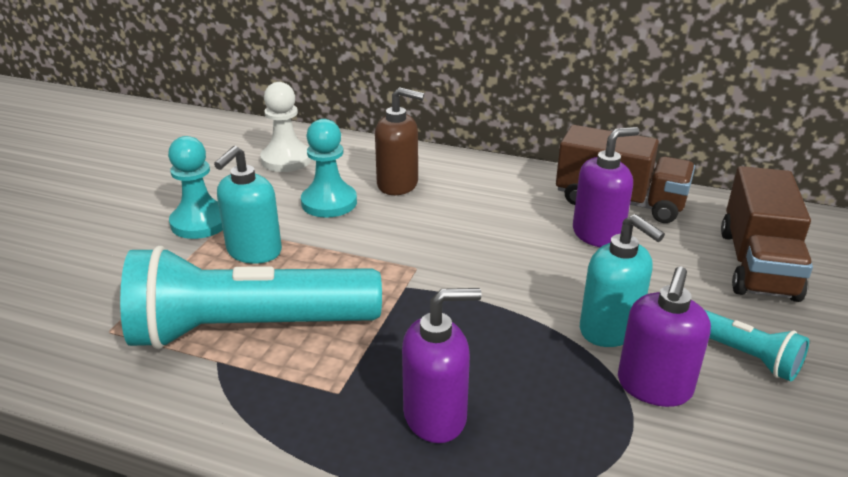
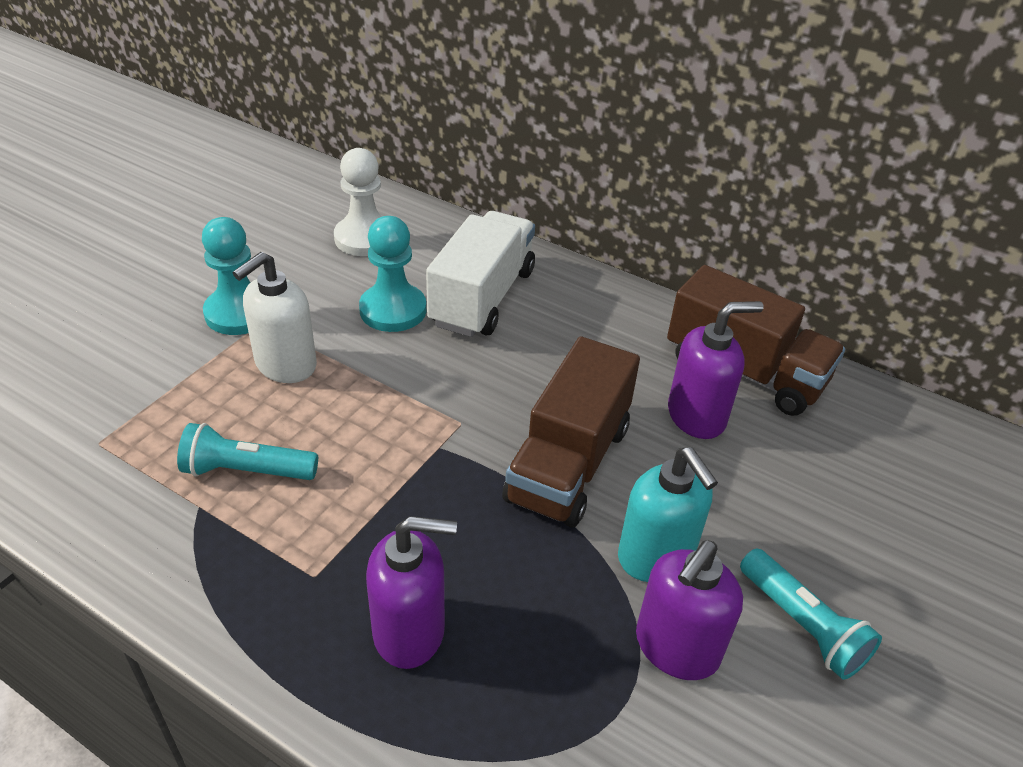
camera: 10 degrees right, 10 degrees up
turquoise flashlight [120,246,382,349] -> turquoise flashlight [177,423,318,480], size x0.47
turquoise soap dispenser [214,146,282,264] -> white soap dispenser [233,252,317,383]
brown soap dispenser [375,87,424,195] -> white truck [426,211,535,337]
brown truck [721,166,813,302] -> brown truck moved to [502,336,640,528]

